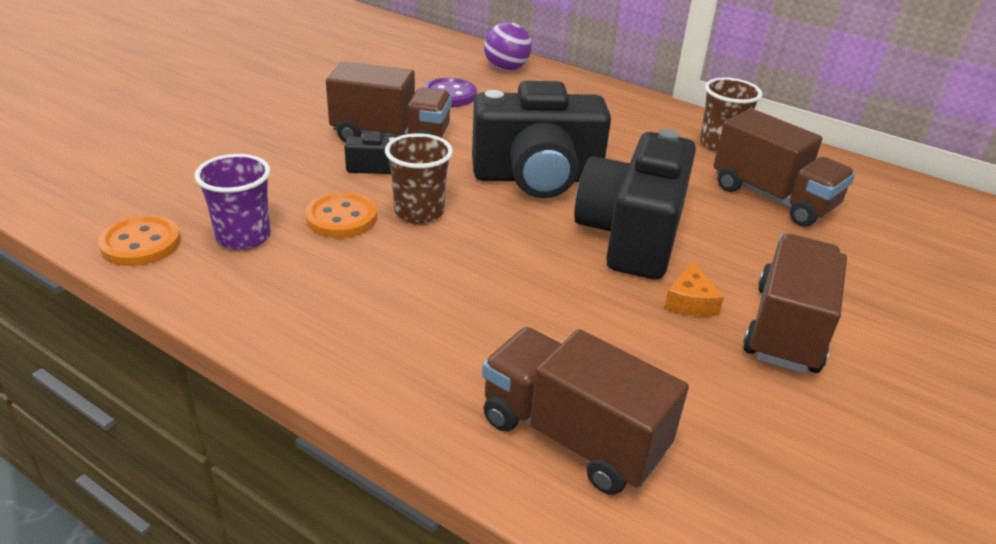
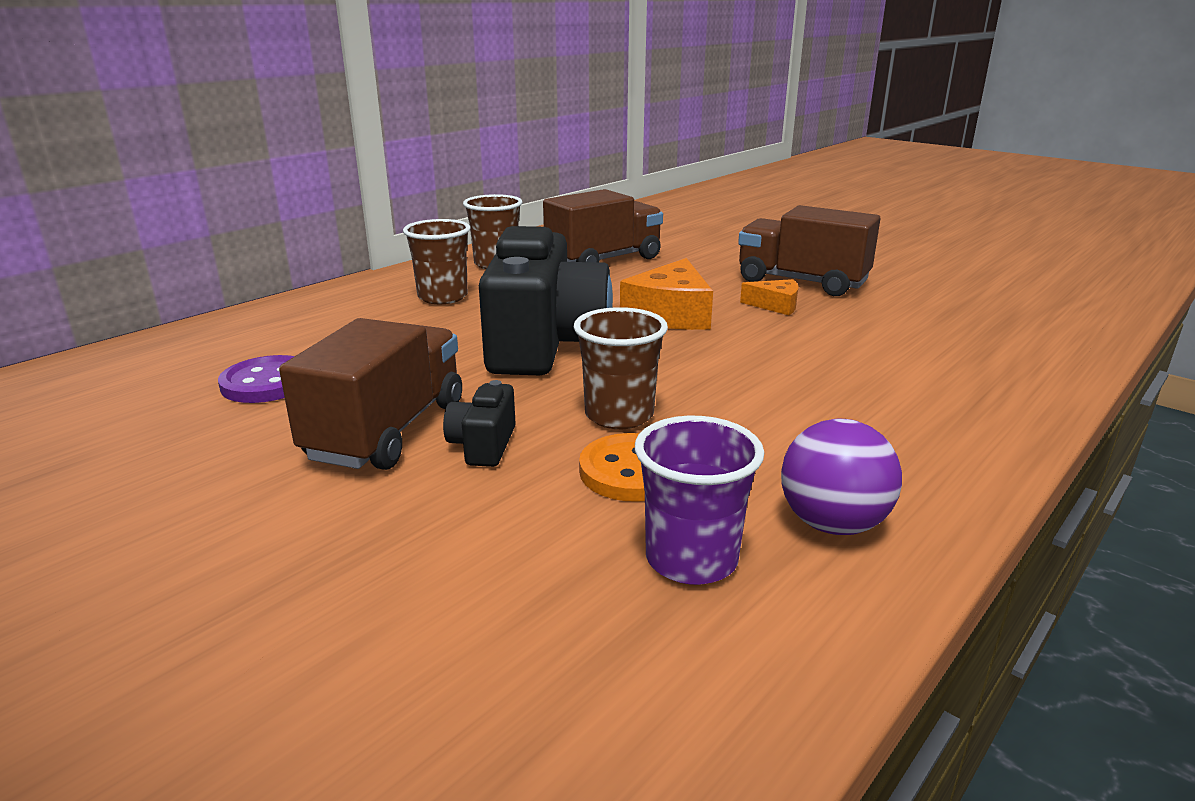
camera: 80 degrees left, 10 degrees down
orange button [98,215,181,266] -> none
brown truck [482,327,689,495] -> none
purple ball [484,22,532,71] -> purple ball moved to [781,419,902,535]
black camera [574,129,696,280] -> orange cheese [620,258,713,330]
none -> brown cup [403,219,470,304]

